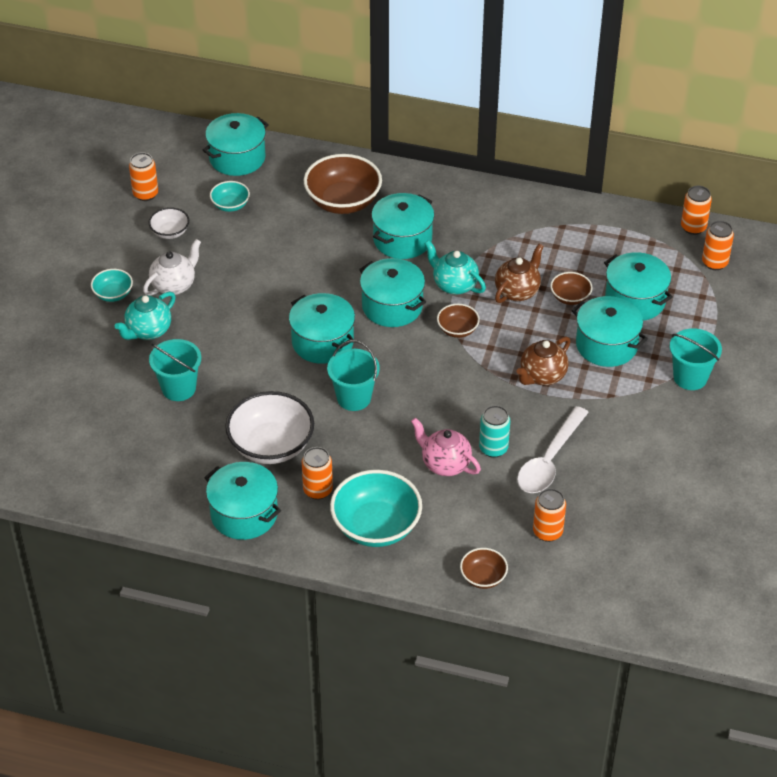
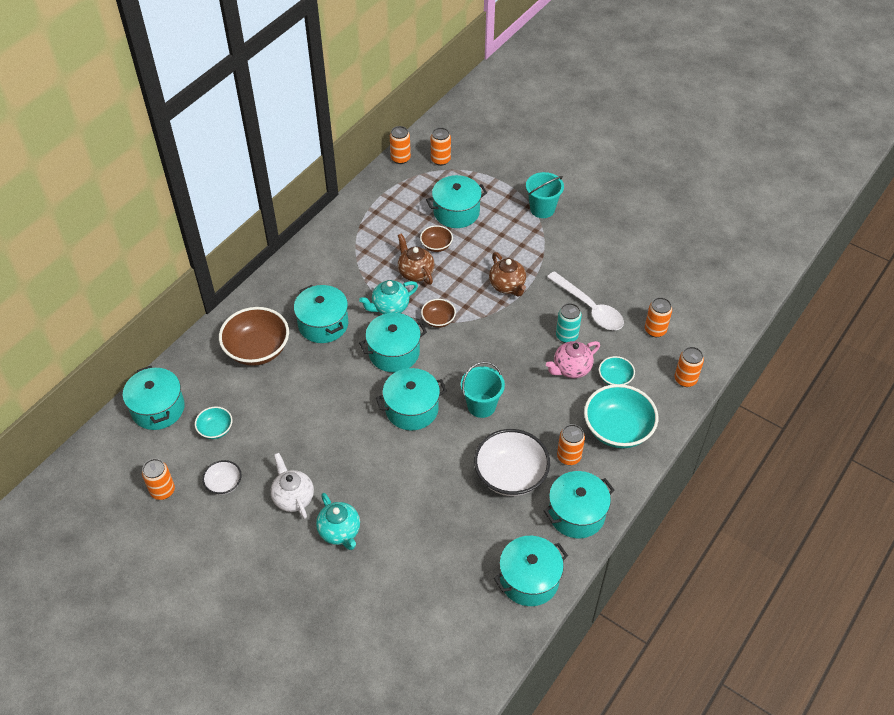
camera: 70 degrees left, 5 degrees up
turquoise bowl [91,269,133,302] -> turquoise bowl moved to [599,356,635,385]
turquoise bucket [149,339,201,401] -> none
brown bowl [460,548,508,589] -> orange can [675,347,704,387]
turquoise pot [572,296,648,367] -> turquoise pot moved to [494,536,568,606]

